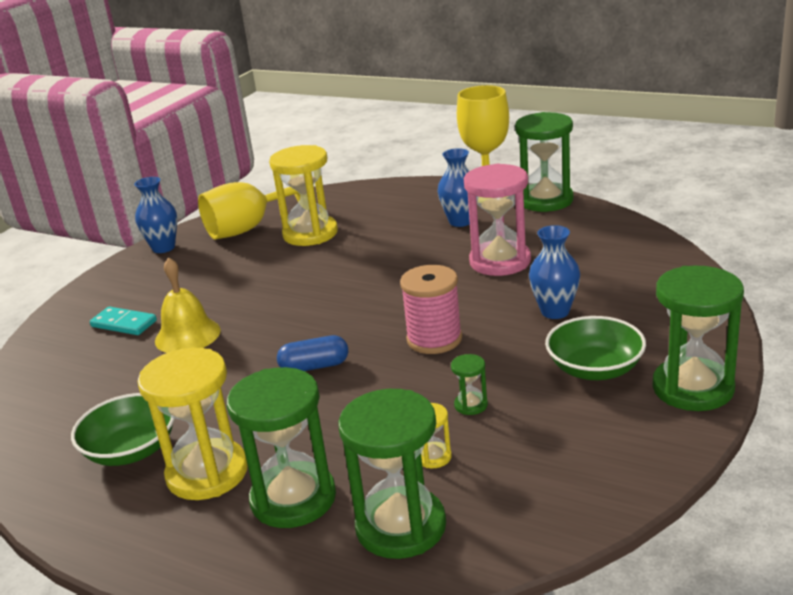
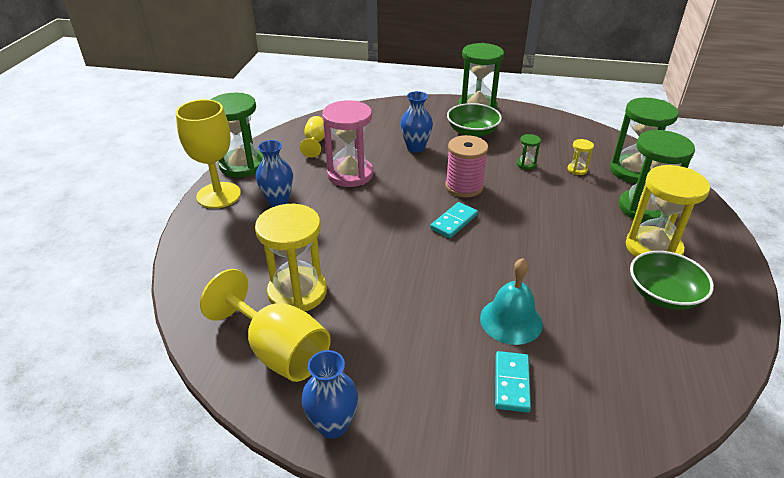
camera: 110 degrees left, 10 degrees up
yellow bell [155,257,221,353] -> turquoise bell [480,258,543,345]
blue capsule [277,335,348,371] -> none
none -> yellow goblet [300,116,325,157]
none -> turquoise domino [430,202,478,238]

